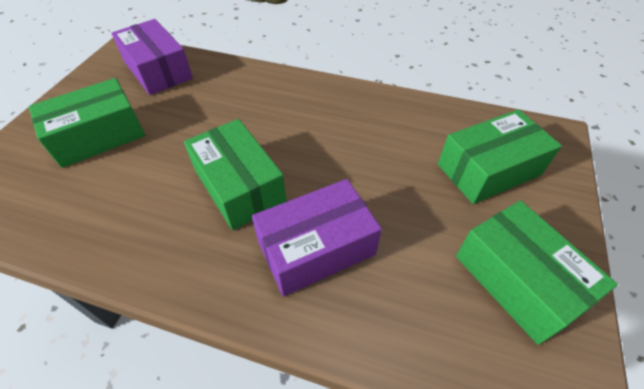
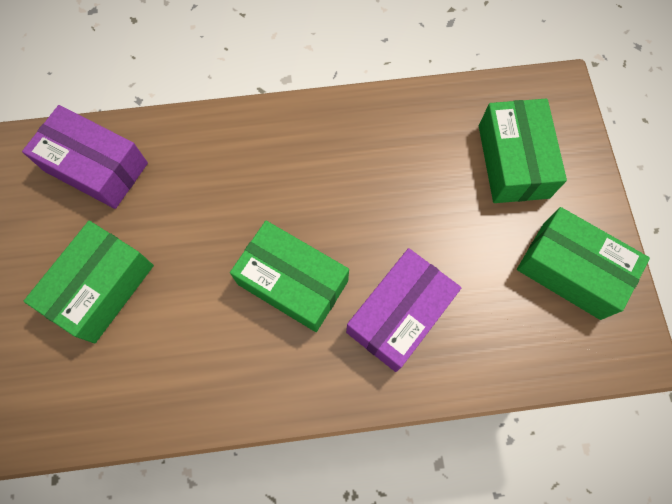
camera: 25 degrees left, 20 degrees up
green box [438,110,562,204] -> green box turned 45 degrees counterclockwise [479,99,567,203]

